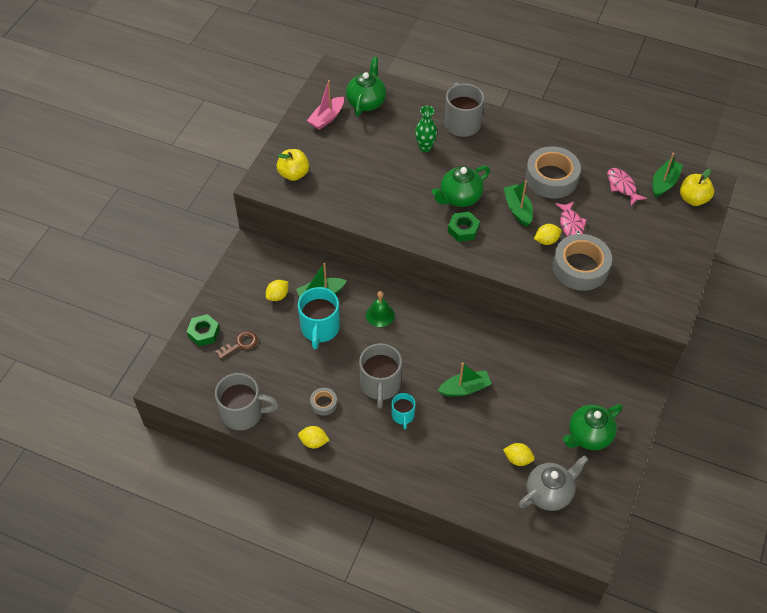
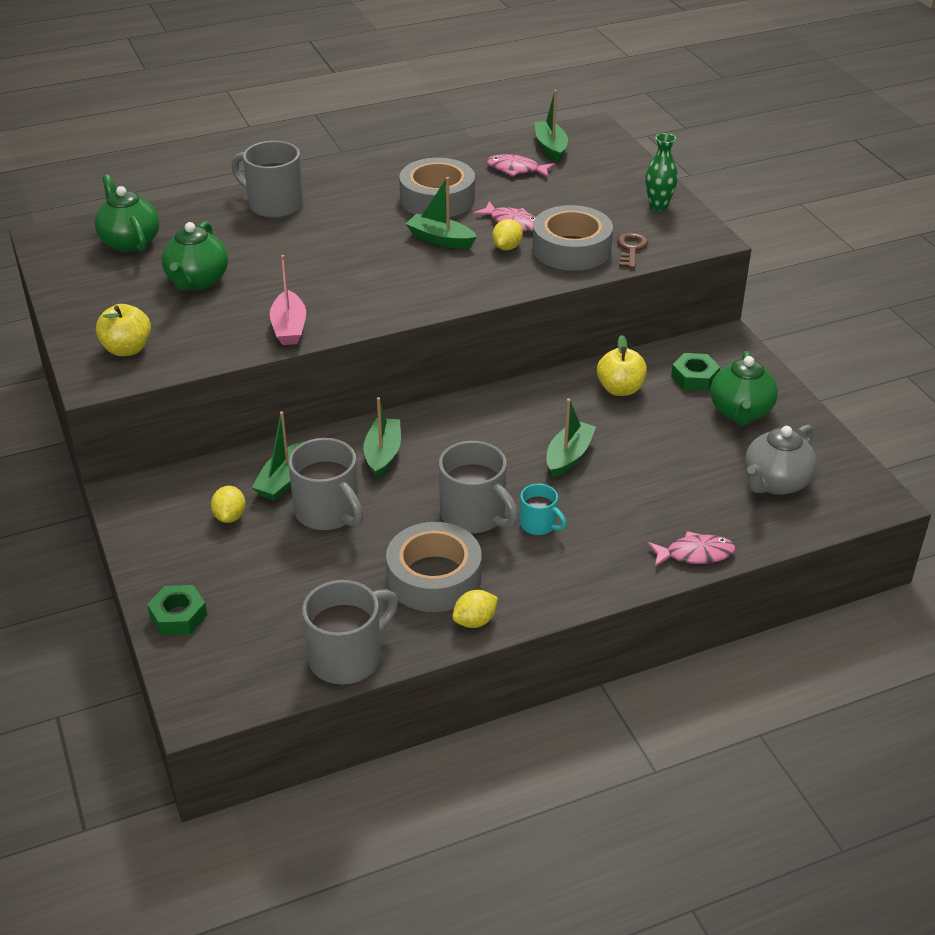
camera: 45 degrees left, 15 degrees down
brown key [215,331,258,360] -> brown key moved to [617,232,648,268]
turquoise mug [298,287,340,349] -> grey mug [288,438,363,530]
pink boat [307,80,344,130] -> pink boat moved to [270,255,306,345]
grey tape [310,388,337,416] -> grey tape [386,522,482,612], size x2.13
green bell [366,291,395,327] -> green boat [363,397,401,479]
green vase [415,106,437,152] -> green vase moved to [645,133,678,211]
green teapot [432,166,490,207] -> green teapot moved to [162,221,228,291]
green nut [448,212,480,242] -> green nut moved to [671,353,720,391]
yellow lemon [503,443,535,466] -> none
grey teapot [519,455,588,511] -> grey teapot turned 150 degrees counterclockwise [745,425,817,495]
yellow apple [680,169,714,206] -> yellow apple moved to [597,335,647,396]
none -> pink fish [647,531,735,567]

